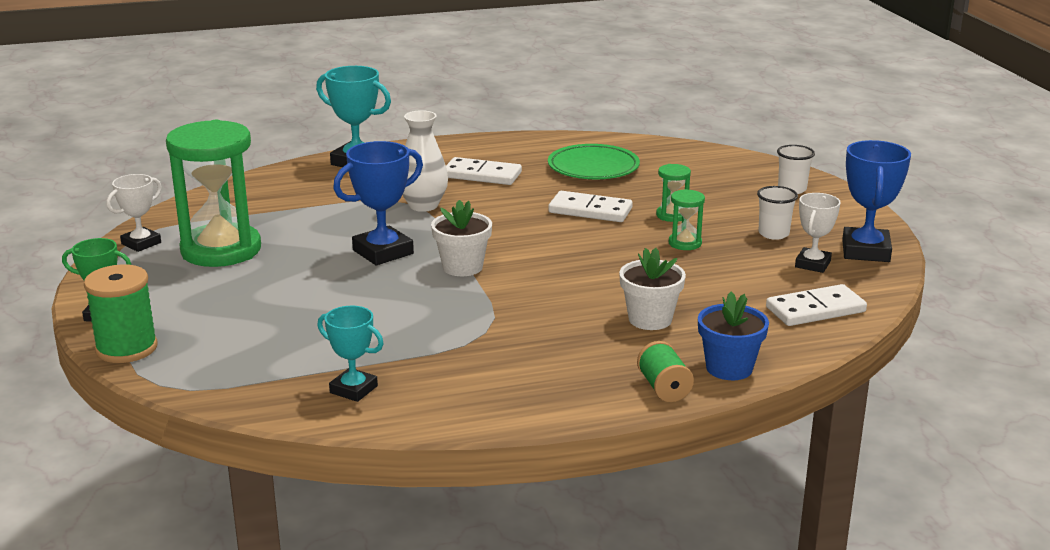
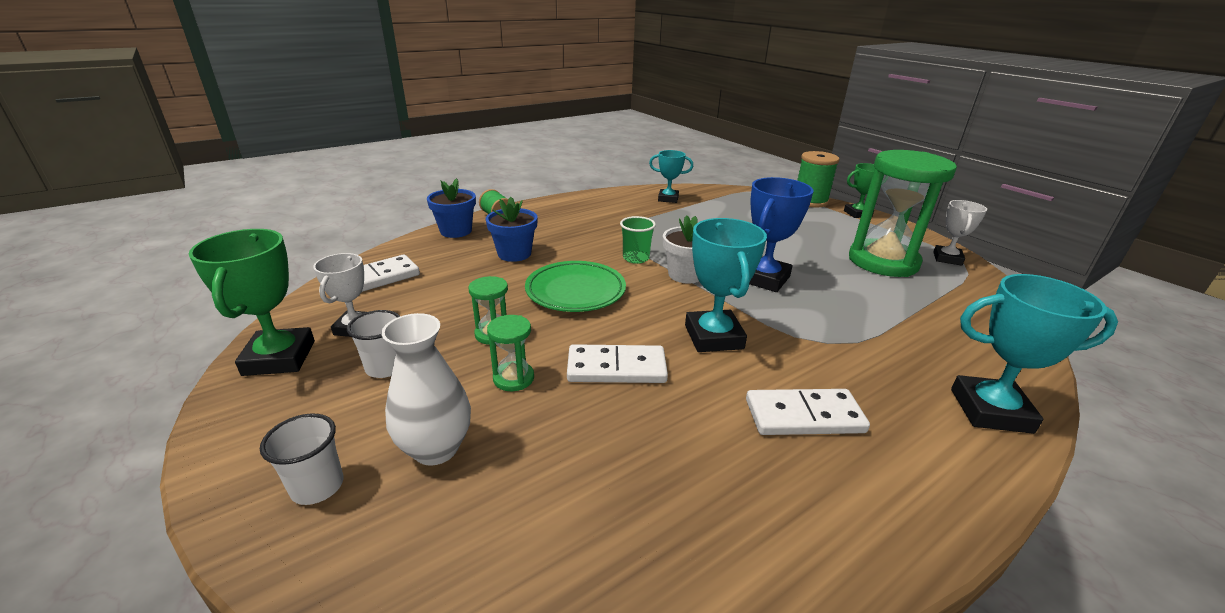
camera: 160 degrees right, 5 degrees up
white vase [403,110,448,212] -> white vase moved to [381,313,471,466]
green plate [548,144,640,179] -> green plate moved to [525,261,626,312]
white flower pot [619,248,686,330] -> blue flower pot [486,197,538,262]
blue trophy [842,140,911,262] -> green trophy [189,229,315,376]
none -> green cup [620,216,656,264]
none -> turquoise trophy [685,218,767,352]

